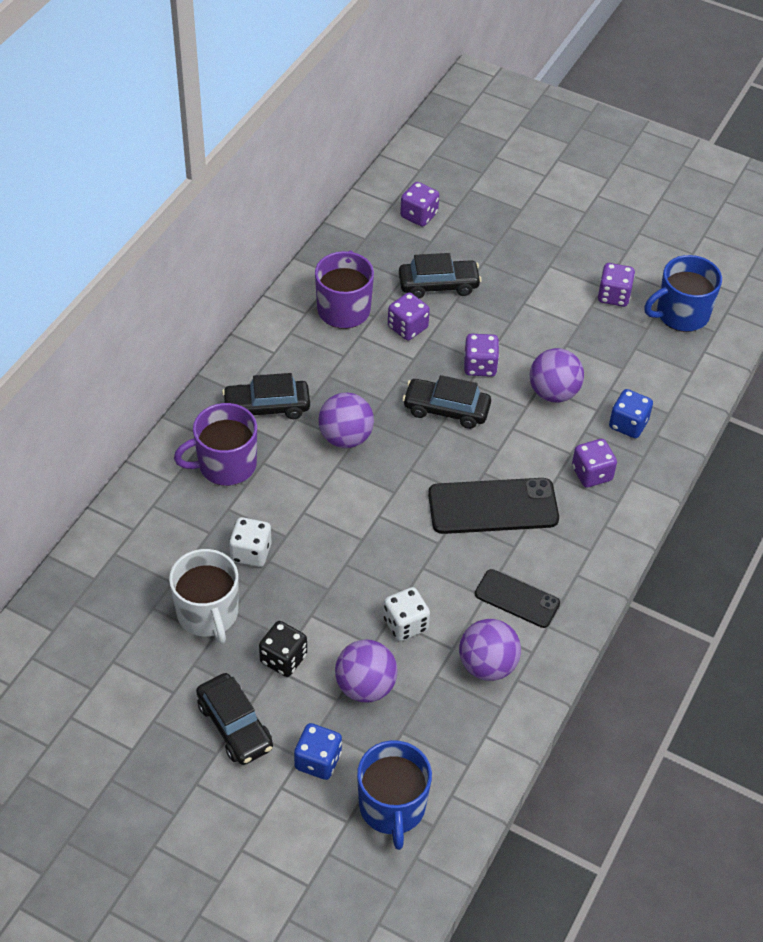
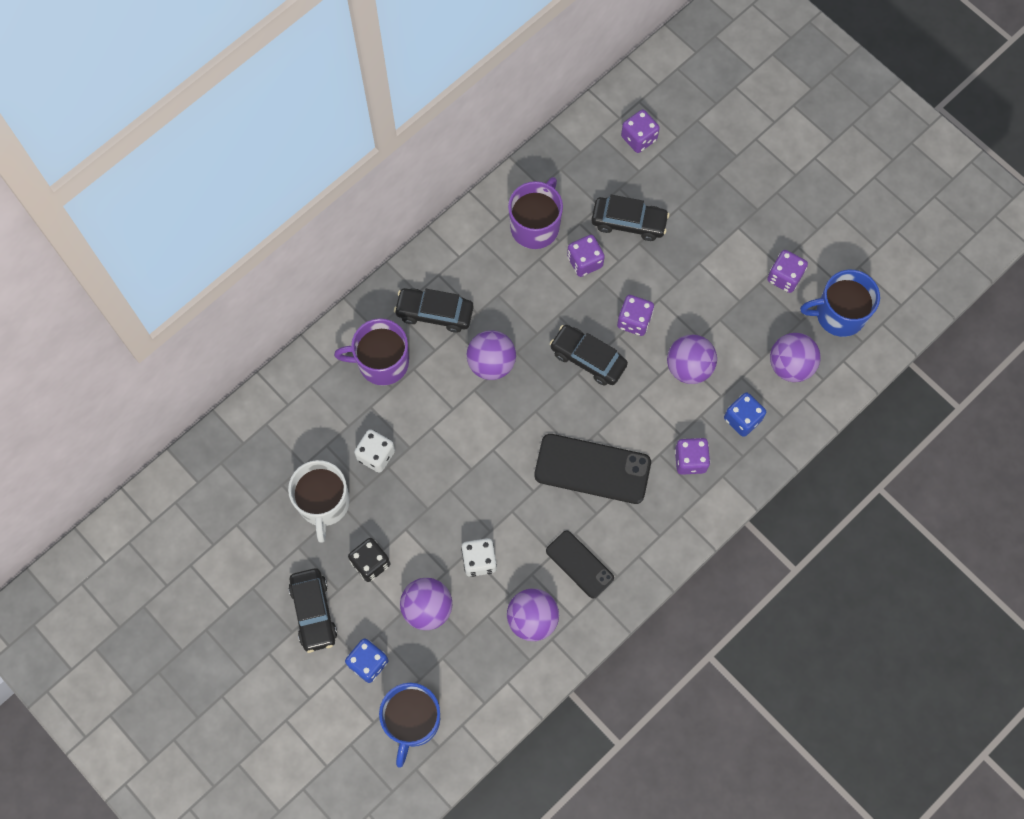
camera: 20 degrees right, 20 degrees up
none -> purple ball [770,333,821,382]

